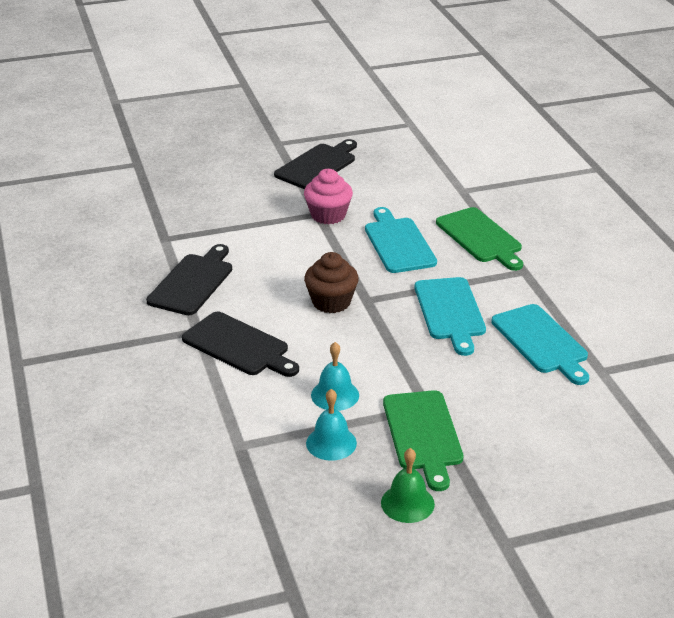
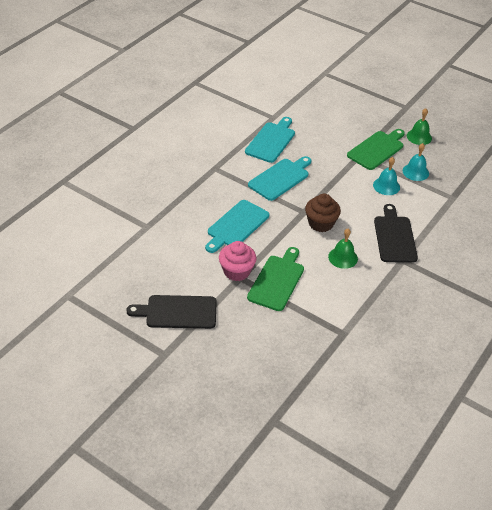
camera: 130 degrees left, 10 degrees up
black cutting board [146,244,232,315] -> none
green cutting board [436,207,523,271] -> green cutting board moved to [247,247,304,311]
none -> green bell [328,229,358,269]

